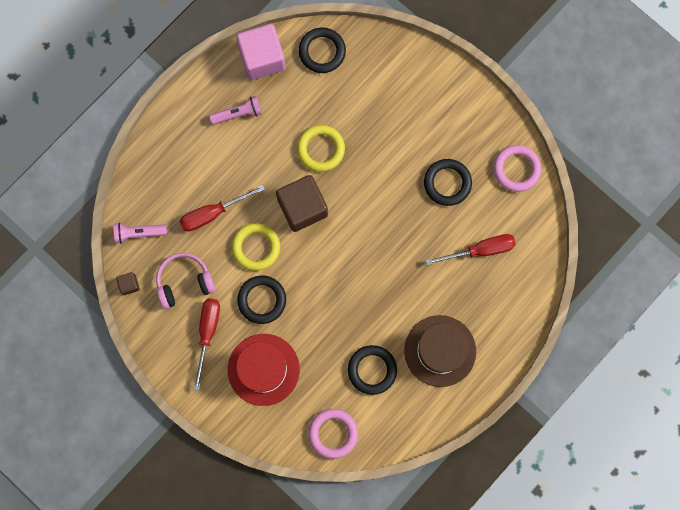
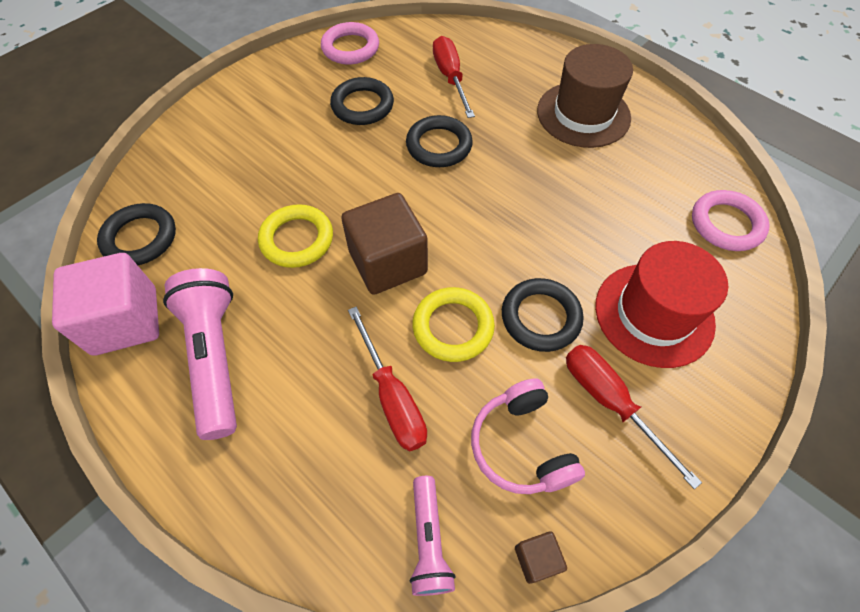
camera: 90 degrees left, 20 degrees down
red screwdriver [193,298,220,391] -> red screwdriver turned 45 degrees clockwise [566,345,702,489]
pink flashlight [209,96,262,125] -> pink flashlight [163,268,237,440], size x1.76
black ring [348,345,397,395] -> black ring moved to [406,115,473,167]

